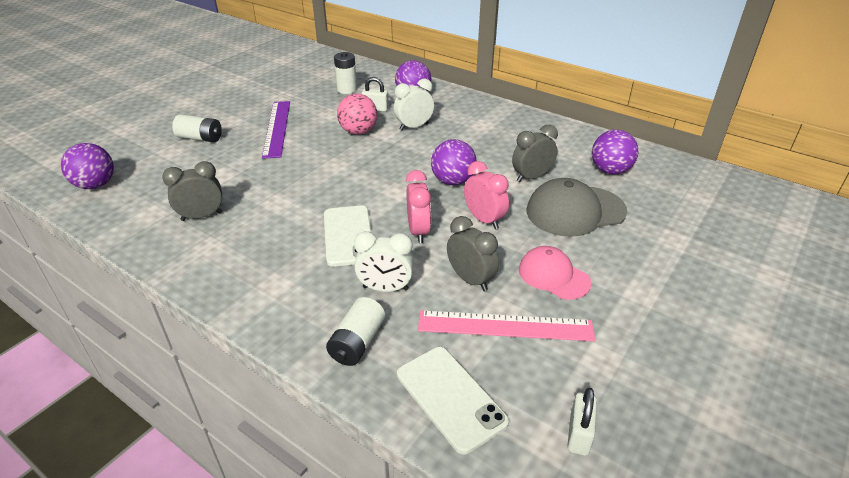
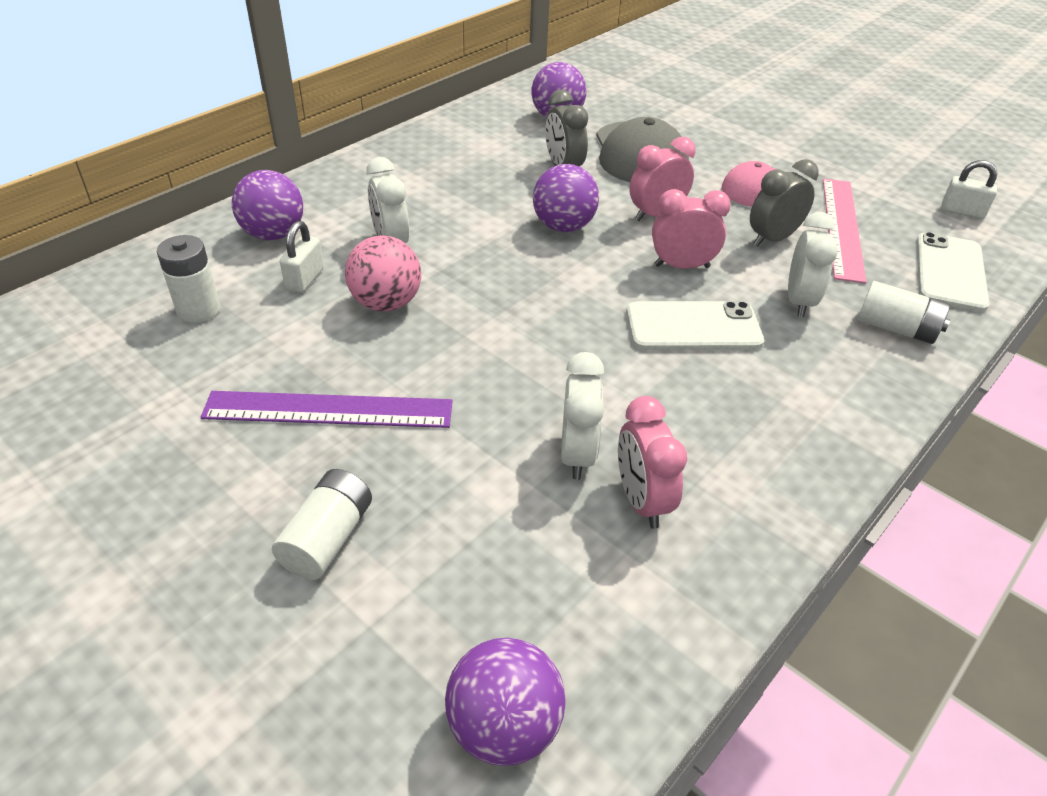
camera: 85 degrees left, 5 degrees up
grey clock [162,161,222,221] -> pink clock [618,396,687,529]
white phone [397,347,509,454] -> white phone turned 45 degrees counterclockwise [917,232,990,312]
none -> white clock [561,352,604,480]

